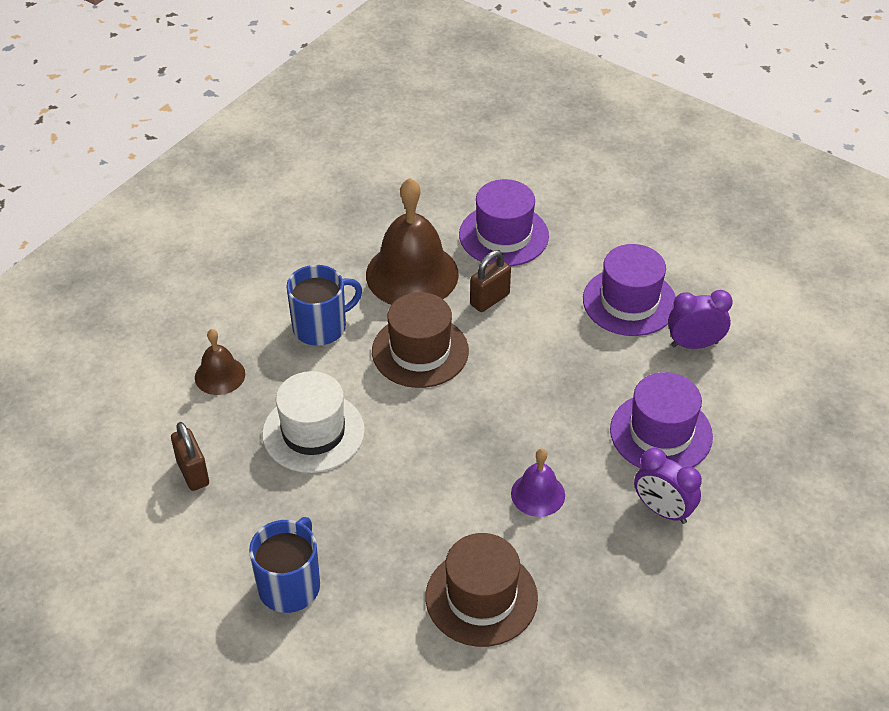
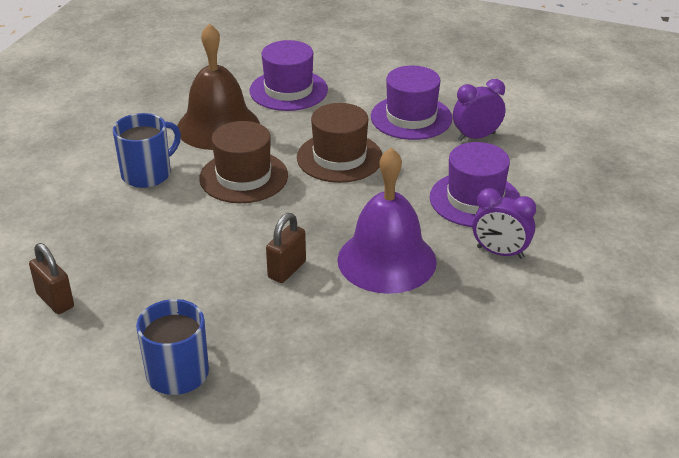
camera: 15 degrees left, 10 degrees down
brown bell [195,329,245,395] -> none
white hat [262,371,365,473] -> none
brown hat [426,533,538,647] -> brown hat moved to [297,103,382,183]
brown padlock [470,250,511,312] -> brown padlock moved to [266,213,306,283]
purple bell [511,449,565,517] -> purple bell [337,148,437,294], size x1.97

